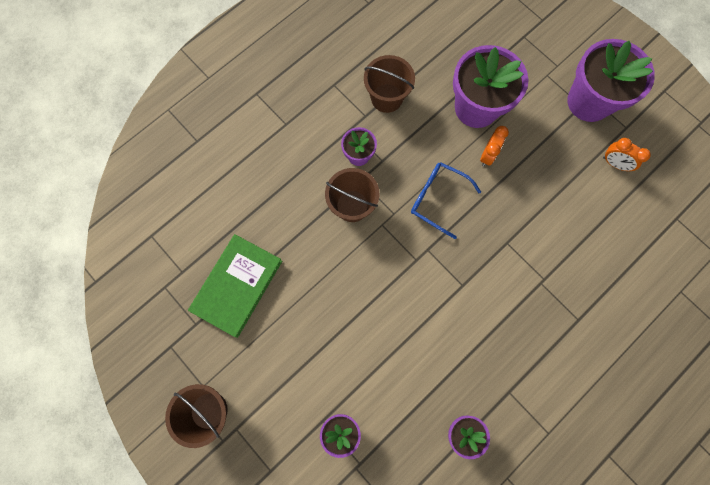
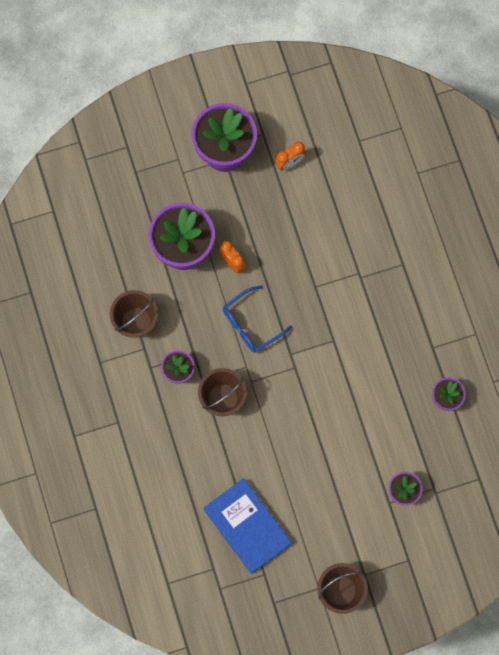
camera: 65 degrees left, 0 degrees up
green book [188,234,282,338] -> blue book [204,478,292,574]

